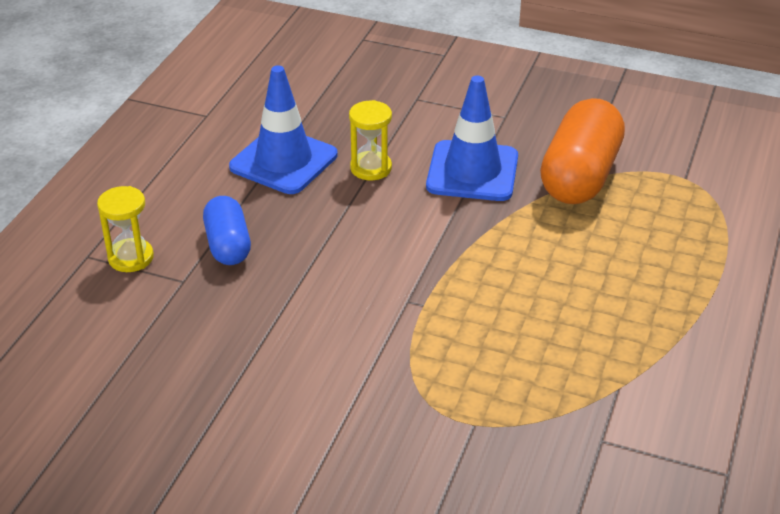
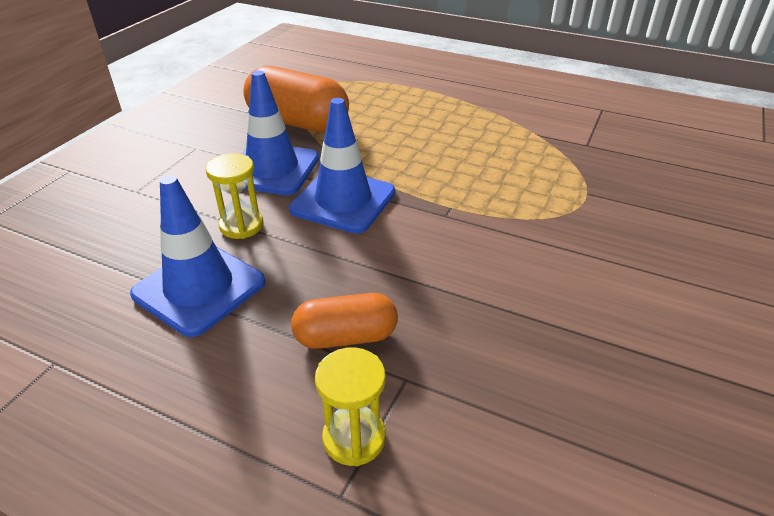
camera: 85 degrees left, 0 degrees up
blue capsule [203,196,251,265] -> orange capsule [291,293,398,349]
none -> blue traffic cone [289,98,395,234]

